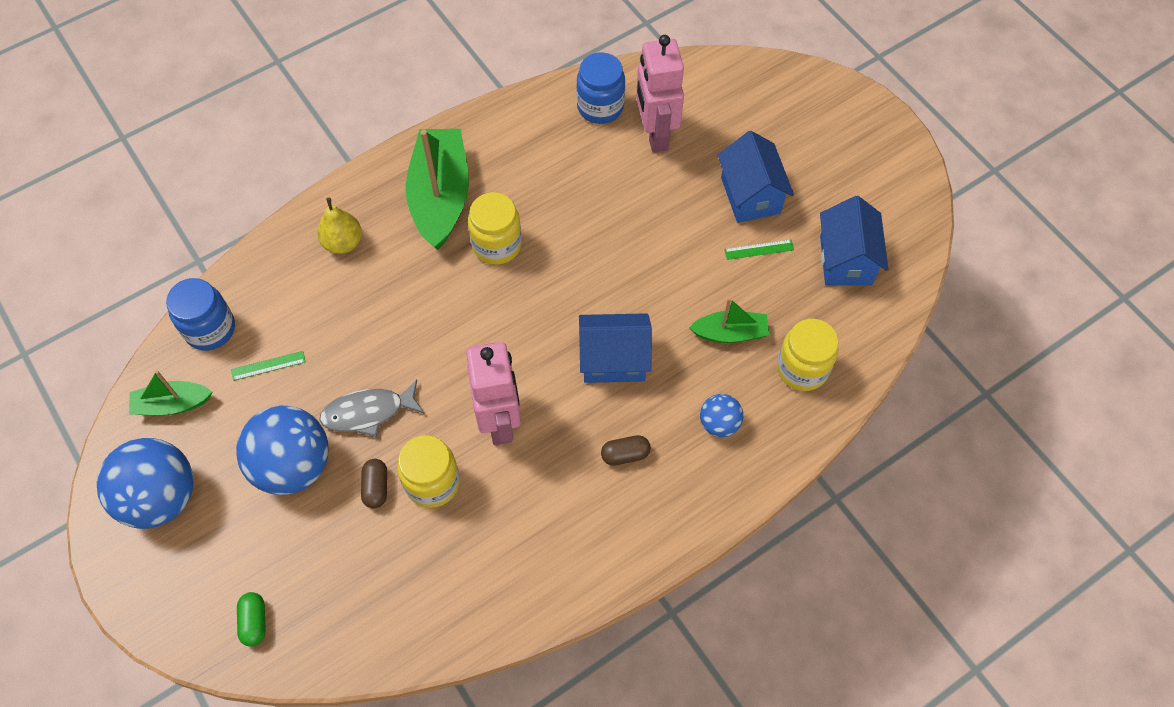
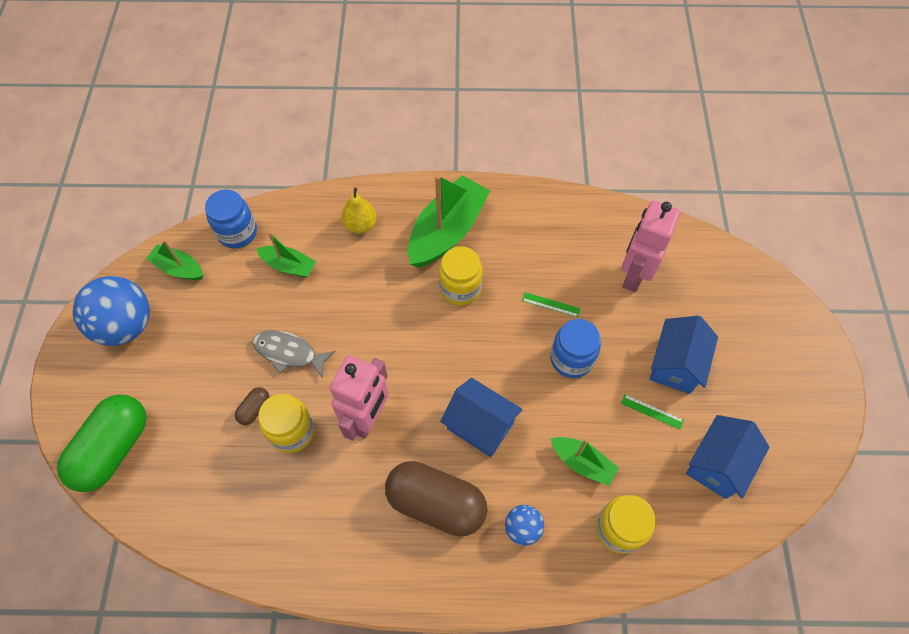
camera: 35 degrees right, 0 degrees up
green ruler [231,351,305,381] -> green ruler moved to [522,292,581,317]
blue ball [236,406,328,495] -> none
green capsule [237,592,266,647] -> green capsule [57,394,147,492], size x2.36
blue jar [576,52,625,124] -> blue jar moved to [550,319,601,378]
brown capsule [601,435,651,466] -> brown capsule [385,461,487,536], size x2.36
none -> green boat [256,232,316,278]

